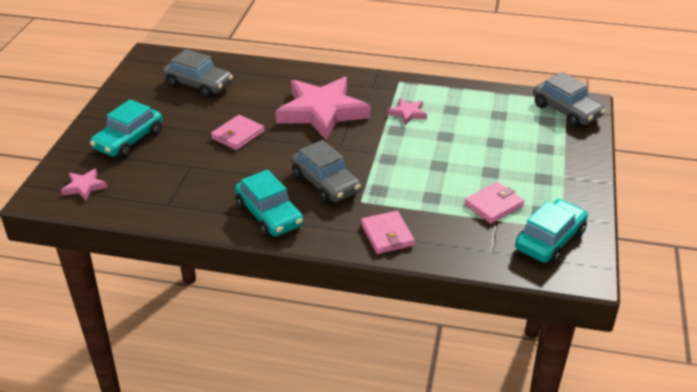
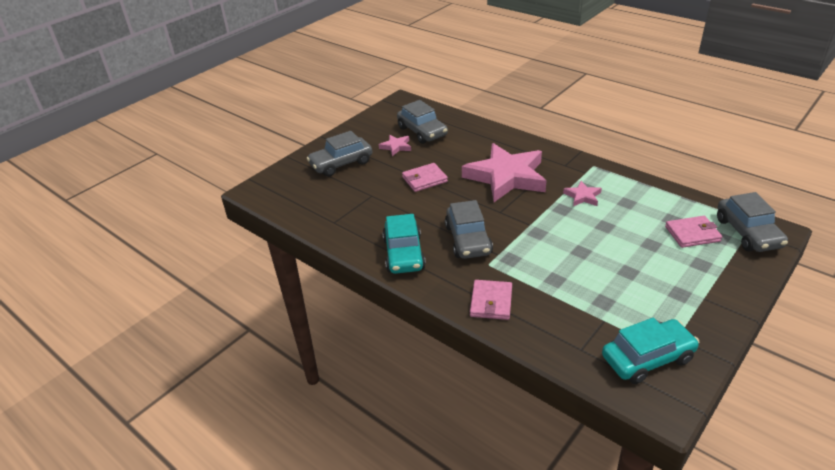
camera: 30 degrees right, 0 degrees up
pink star [61,169,107,201] -> pink star moved to [379,135,411,156]
turquoise car [90,99,162,158] -> grey car [307,131,372,176]
pink wallet [464,182,524,224] -> pink wallet moved to [665,216,722,248]

